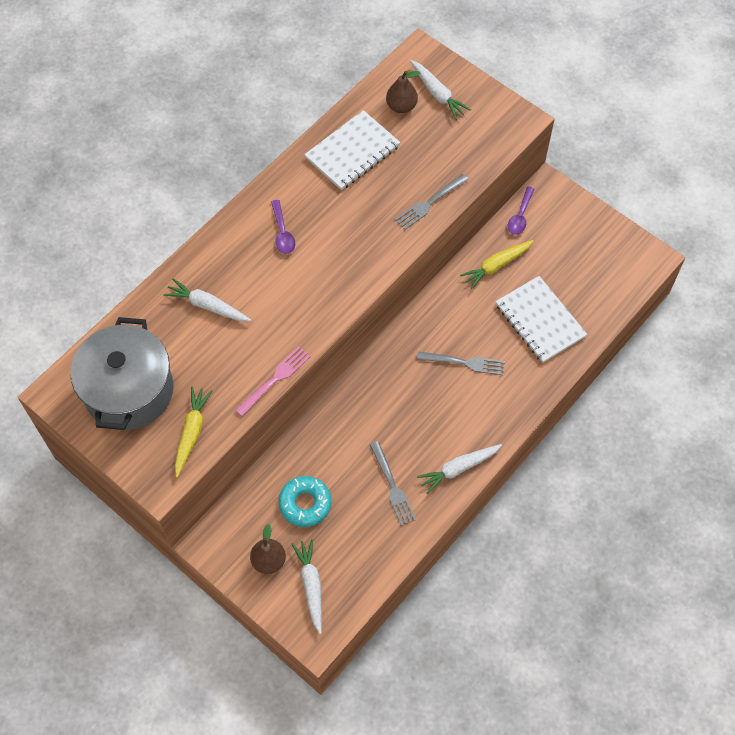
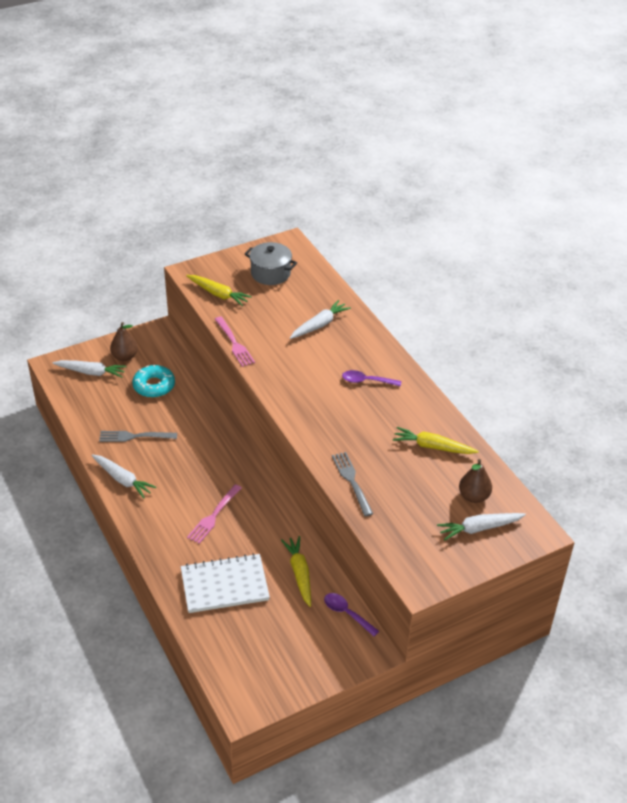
camera: 110 degrees right, 20 degrees down
grey pot [70,317,174,430] -> grey pot [245,242,297,285], size x0.58
white notebook [304,110,400,190] -> yellow carrot [393,427,478,454]
grey fork [417,351,505,375] -> pink fork [187,484,242,544]
white carrot [417,444,502,494] -> white carrot turned 135 degrees clockwise [91,455,157,499]

